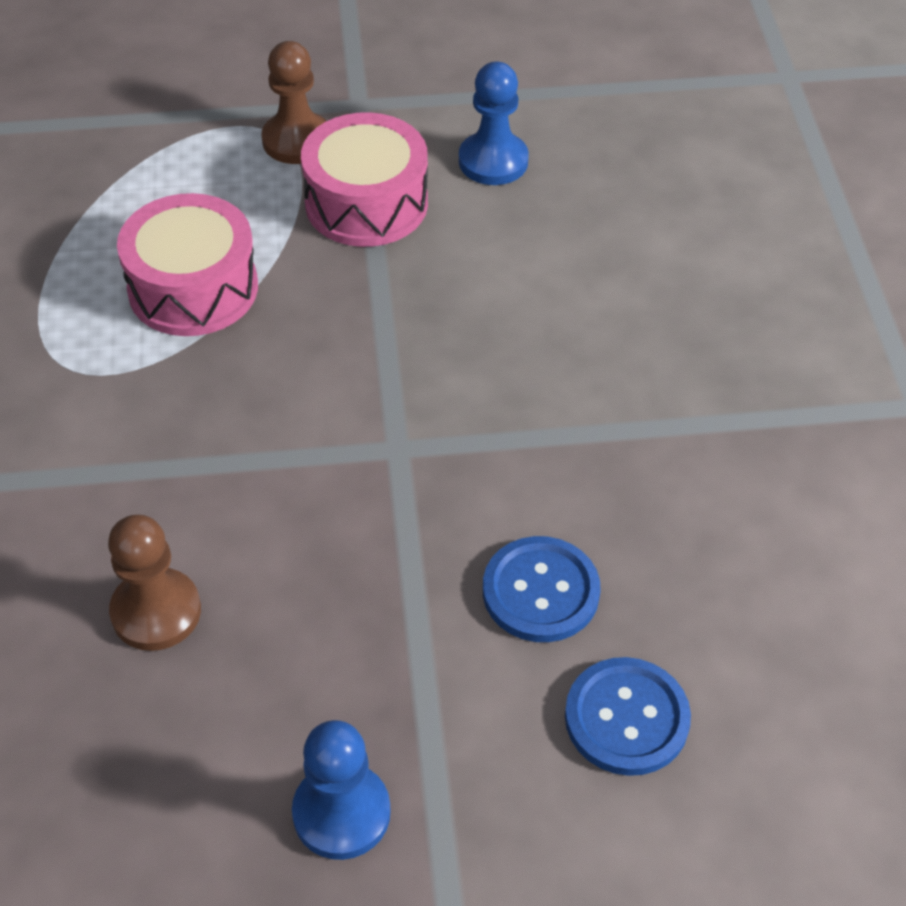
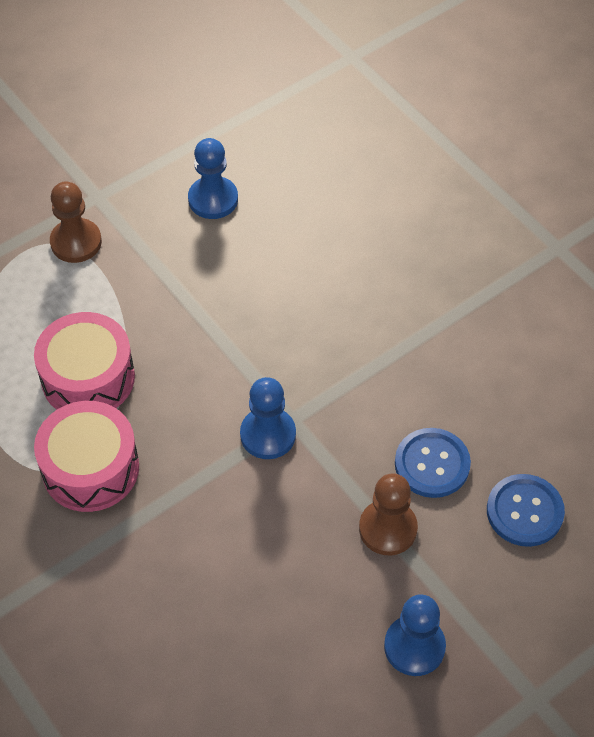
camera: 30 degrees left, 5 degrees up
brown pawn [108,515,201,651] -> brown pawn moved to [359,473,418,555]
pink drum [301,112,428,247] -> pink drum moved to [34,401,139,512]
none -> blue pawn [240,377,296,459]

